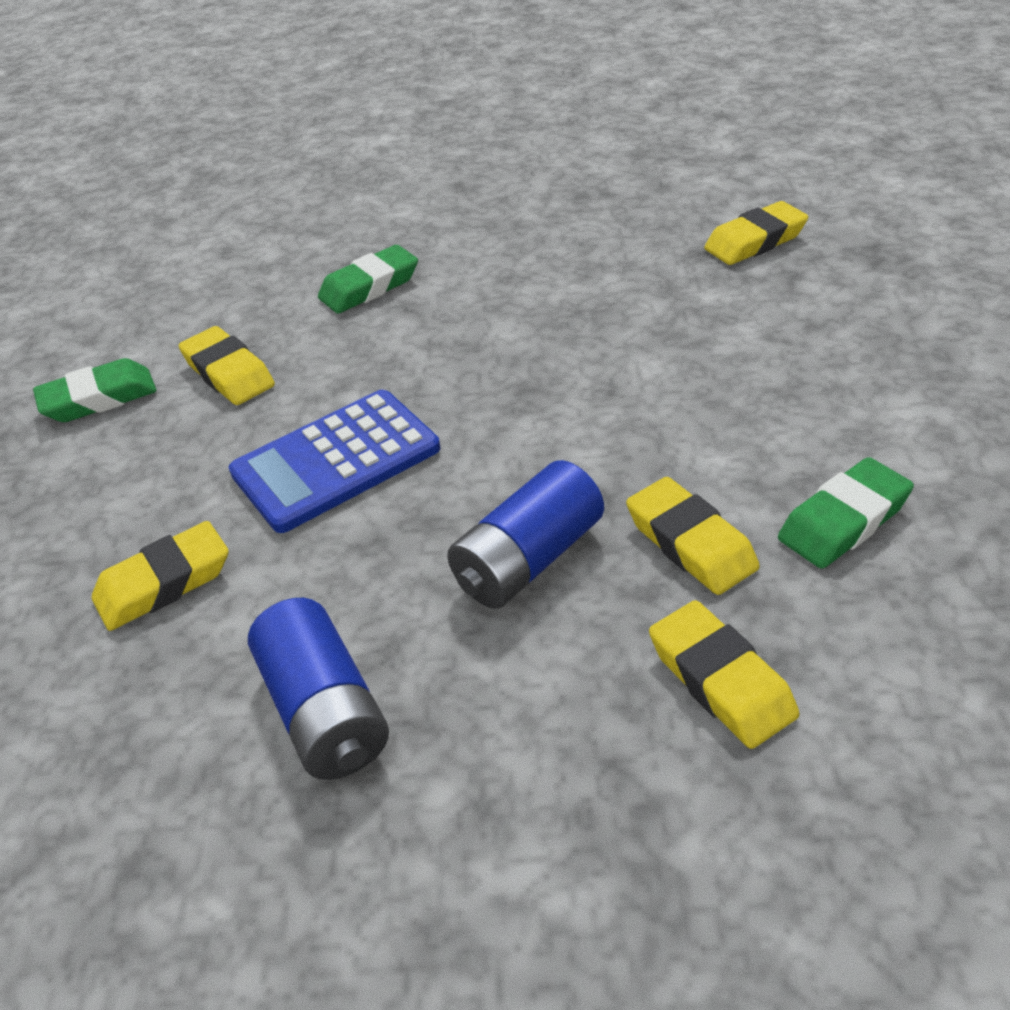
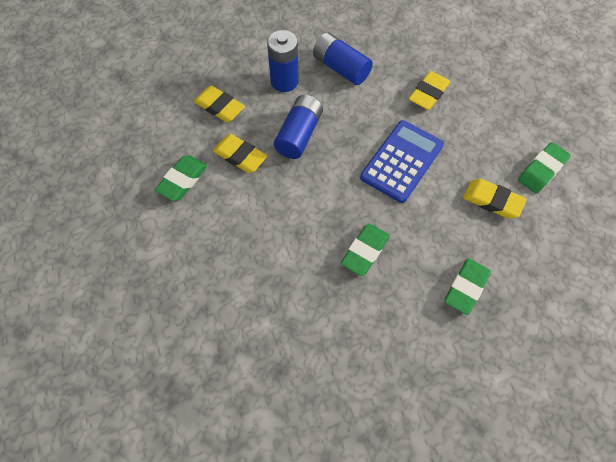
camera: 155 degrees right, 20 degrees up
yellow eraser [704,201,808,265] -> none
none -> blue battery [267,30,299,92]
none -> green eraser [341,224,390,276]

